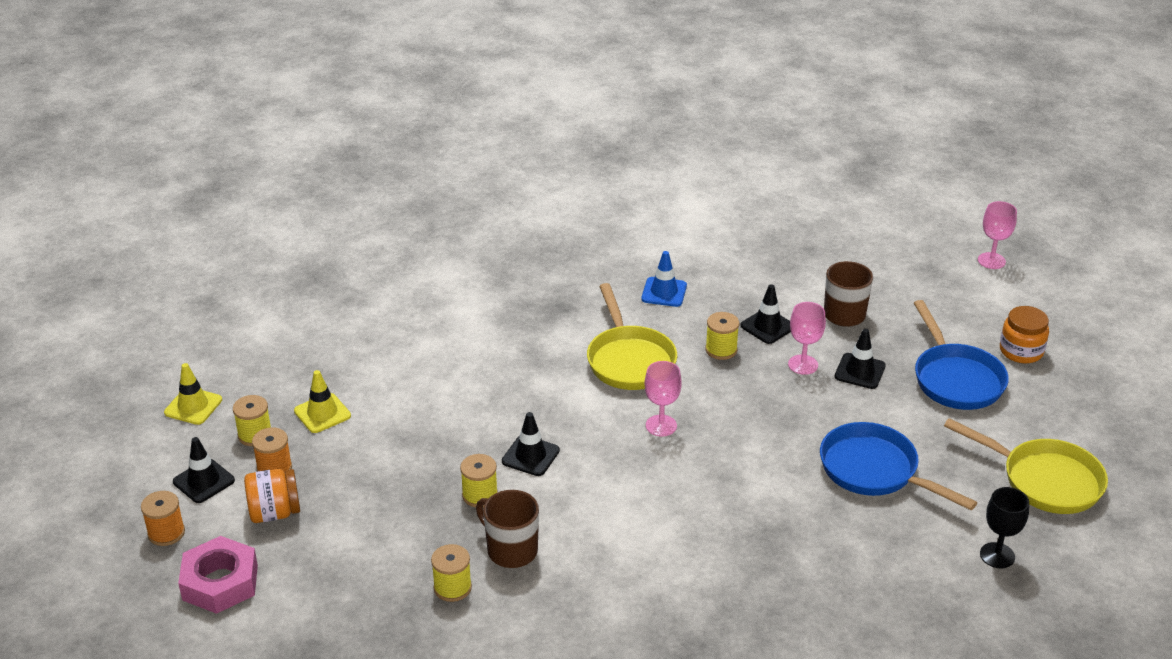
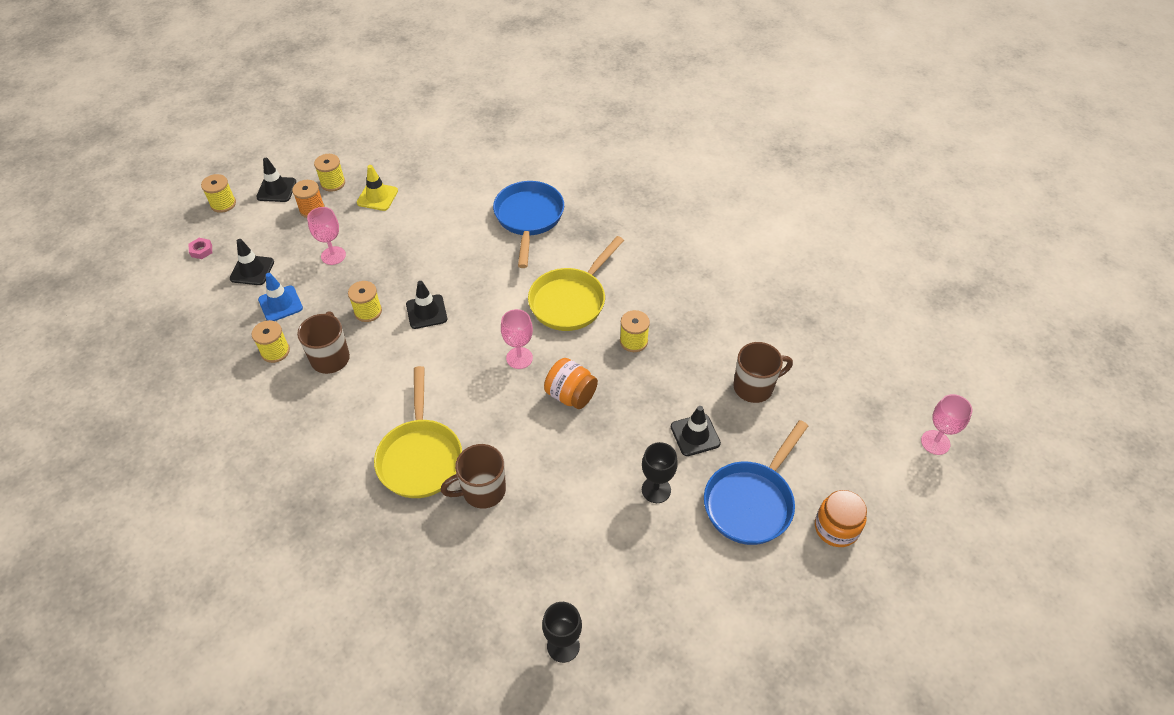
camera: 50 degrees right, 15 degrees up
orange spool [141,491,185,546] -> yellow spool [201,174,236,213]
yellow traffic cone [164,363,222,425] -> none
pink nut [178,536,258,614] -> pink nut [189,238,212,259], size x0.42
orange jar [244,469,300,523] -> orange jar moved to [544,358,598,409]
blue traffic cone [641,251,687,307] -> blue traffic cone moved to [258,273,303,321]
black traffic cone [740,285,791,344] -> black traffic cone moved to [230,239,274,285]
pink goblet [788,302,826,375] -> pink goblet moved to [307,207,346,265]
blue pan [820,422,978,510] -> blue pan moved to [493,181,564,268]
yellow pan [944,418,1108,514] -> yellow pan moved to [374,366,462,498]
none -> brown mug [441,444,506,509]
none -> black goblet [642,442,678,503]

